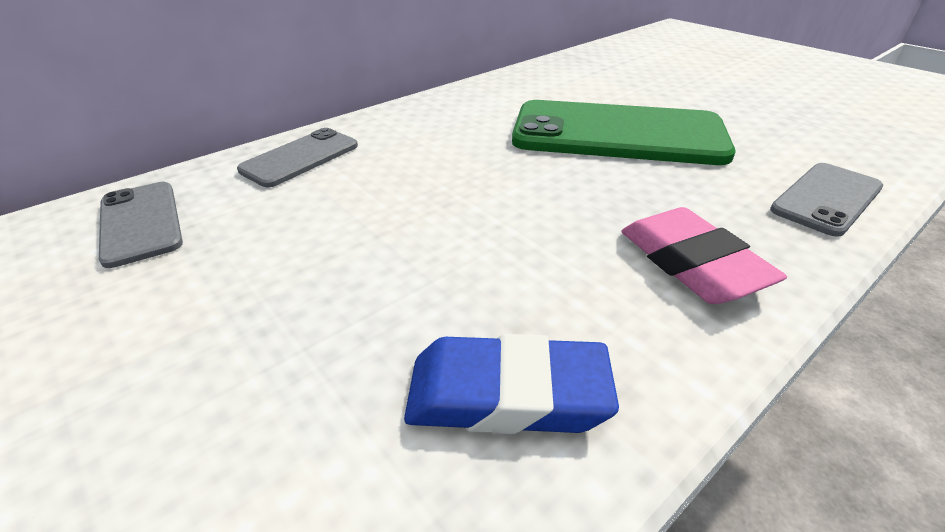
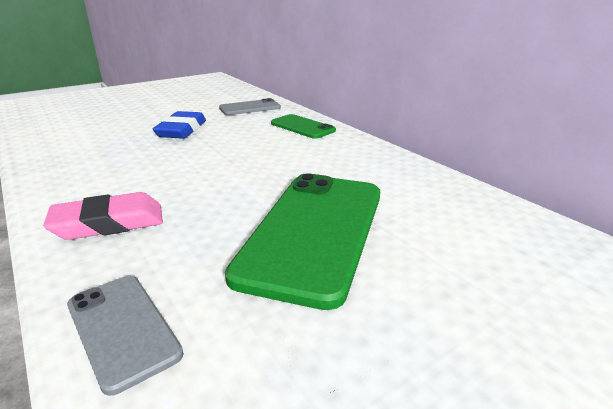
camera: 95 degrees right, 10 degrees down
grey phone [237,128,358,187] -> green phone [271,114,336,139]
blue eraser [404,334,619,434] -> blue eraser moved to [153,111,206,139]

